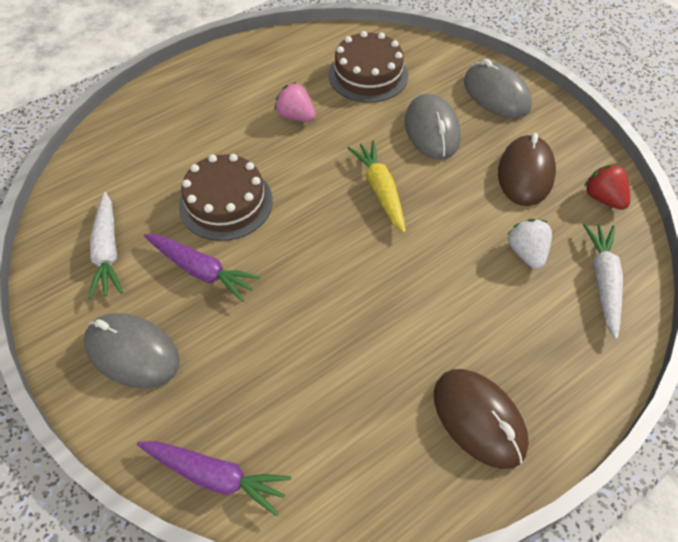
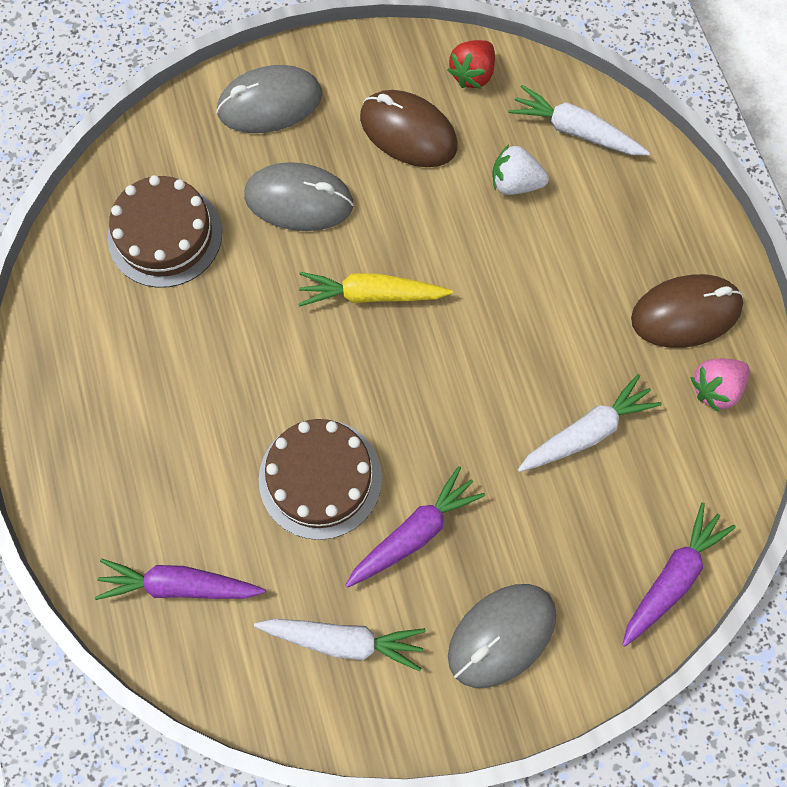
camera: 70 degrees left, 15 degrees up
pink strawberry [274,82,316,122] -> pink strawberry moved to [690,359,750,412]
red strawberry [584,164,630,210] -> red strawberry turned 45 degrees counterclockwise [448,40,495,89]
none -> purple carrot [95,559,265,600]
none -> white carrot [518,374,662,472]

